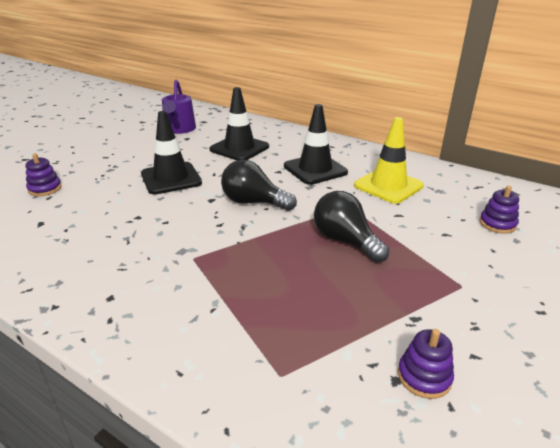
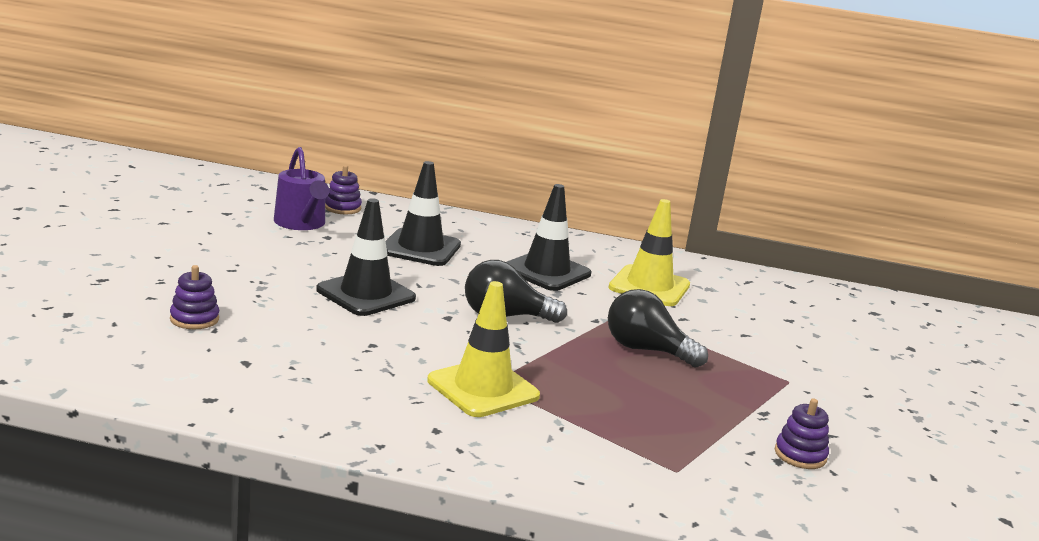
camera: 25 degrees left, 10 degrees down
purple stacking toy [479,186,519,234] -> purple stacking toy moved to [325,165,362,214]
none -> yellow traffic cone [427,281,540,417]

